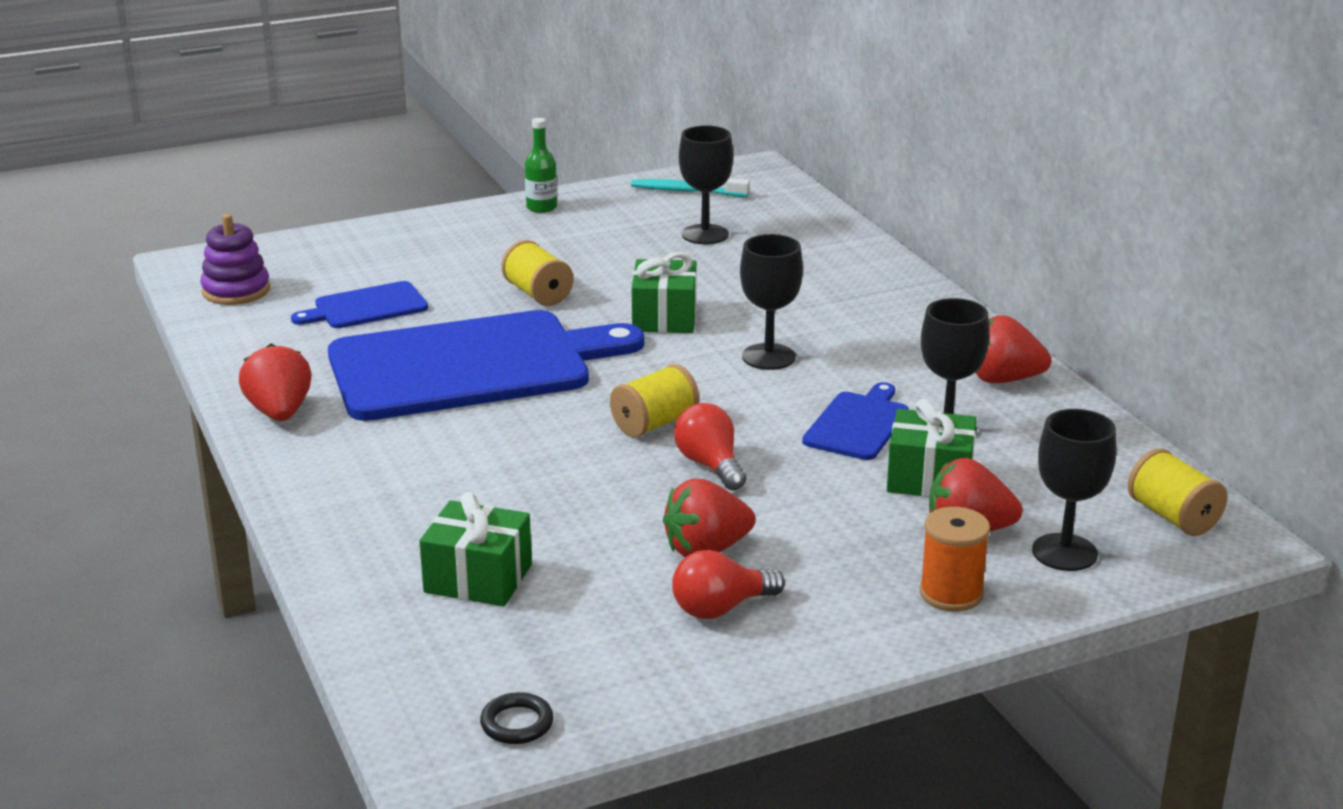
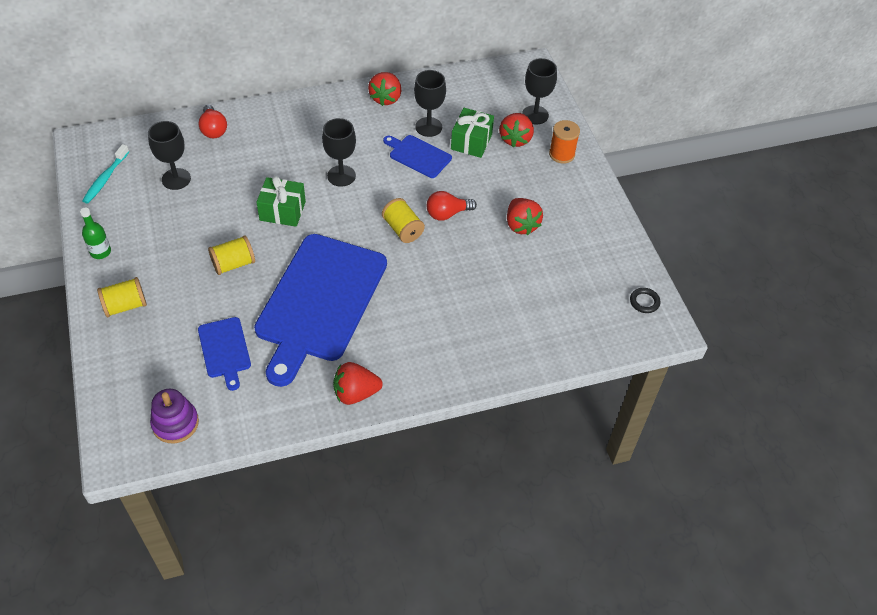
camera: 85 degrees left, 25 degrees up
blue cutting board [328,310,644,421] -> blue cutting board turned 150 degrees counterclockwise [254,234,387,387]
green gift [419,492,532,606] -> none
red light bulb [672,550,785,619] -> red light bulb moved to [198,105,227,138]
yellow spool [1128,448,1228,536] -> yellow spool moved to [97,277,147,317]

